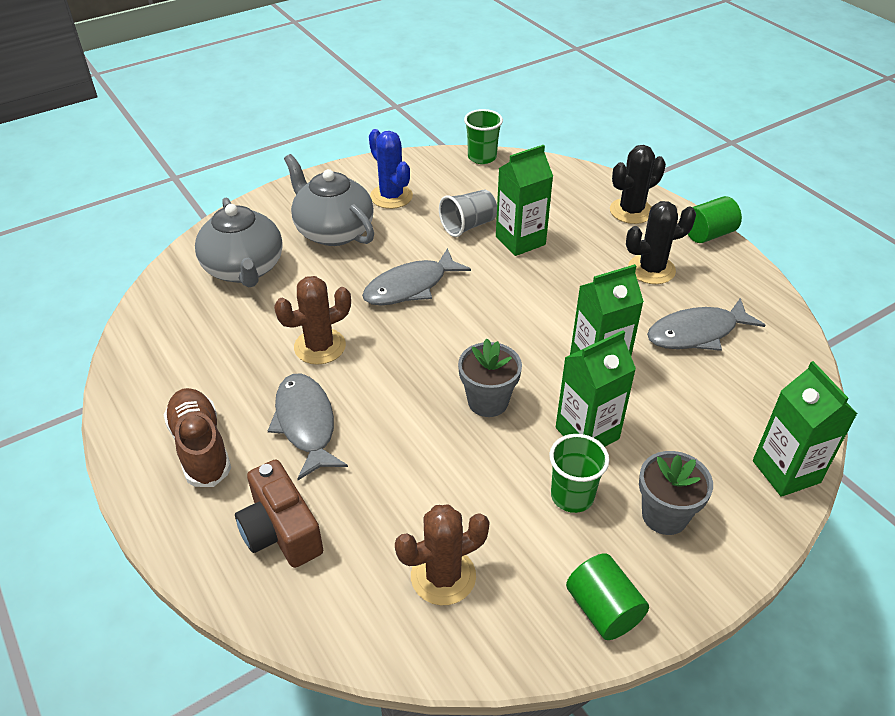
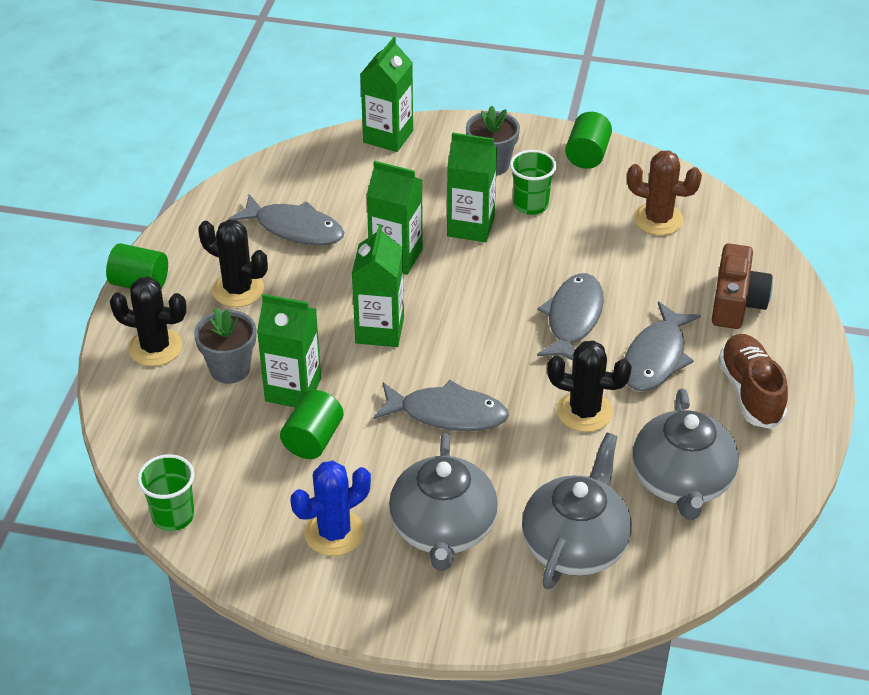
camera: 135 degrees left, 0 degrees up
brown shoe [164,388,231,487] -> brown shoe turned 150 degrees clockwise [718,334,788,429]
brown cactus [274,276,351,365] -> black cactus [547,340,632,432]
blue cactus [369,129,413,209] -> blue cactus turned 45 degrees clockwise [290,461,371,556]
grey cup [439,190,497,237] -> green cylinder [280,390,344,459]
grey flower pot [458,339,522,417] -> grey flower pot moved to [194,308,256,384]
none -> green carton [352,224,404,347]
none -> grey fish [537,273,604,361]
none -> grey teapot [632,389,739,520]

